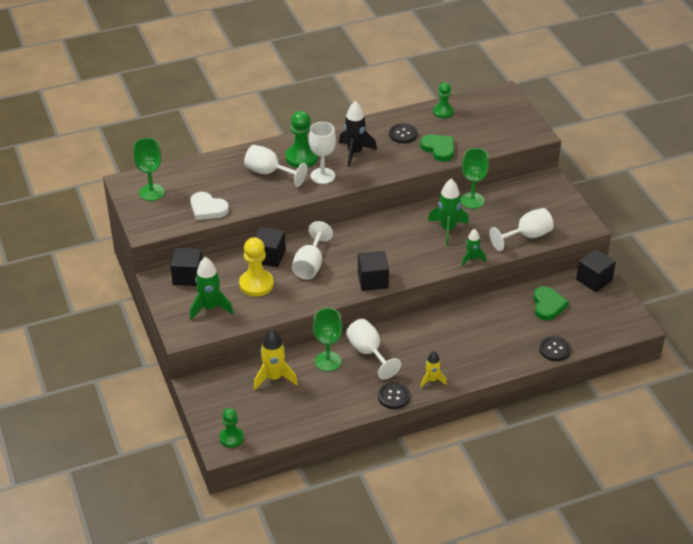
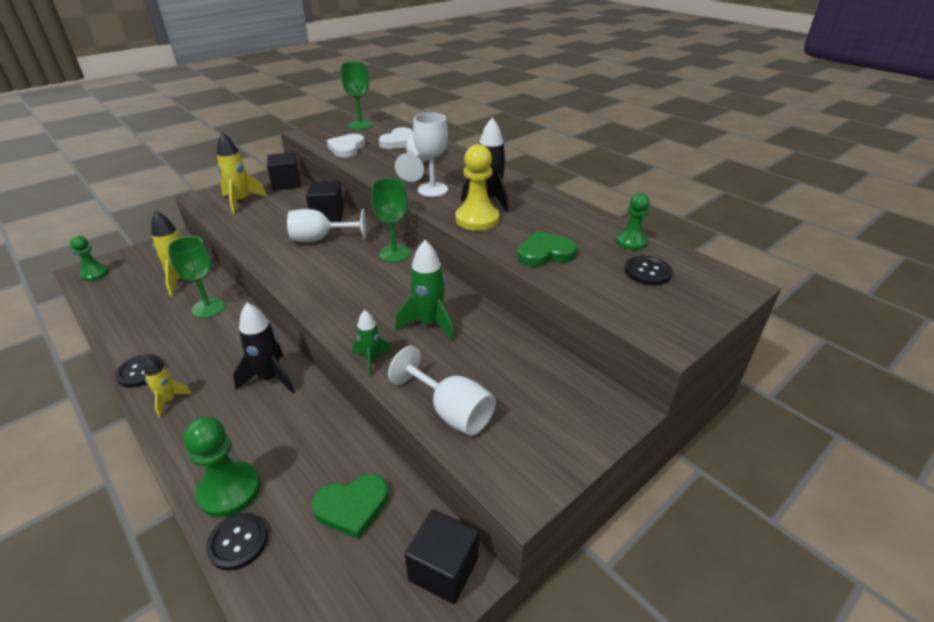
camera: 70 degrees right, 5 degrees down
green rocket [190,257,233,320] -> yellow rocket [217,132,267,214]
yellow pawn [239,237,274,297] -> yellow pawn moved to [455,144,499,231]
green pawn [285,111,318,168] -> green pawn moved to [183,417,260,518]
white goblet [346,319,401,380] -> none
black cube [358,251,389,291] -> none
black button [389,123,418,143] -> black button moved to [625,256,673,286]
green heart [420,135,454,162] -> green heart turned 135 degrees counterclockwise [517,231,577,267]
green goblet [460,148,489,209] -> green goblet moved to [371,178,410,262]
none -> black rocket [233,303,295,394]
none -> white heart [379,127,413,149]

